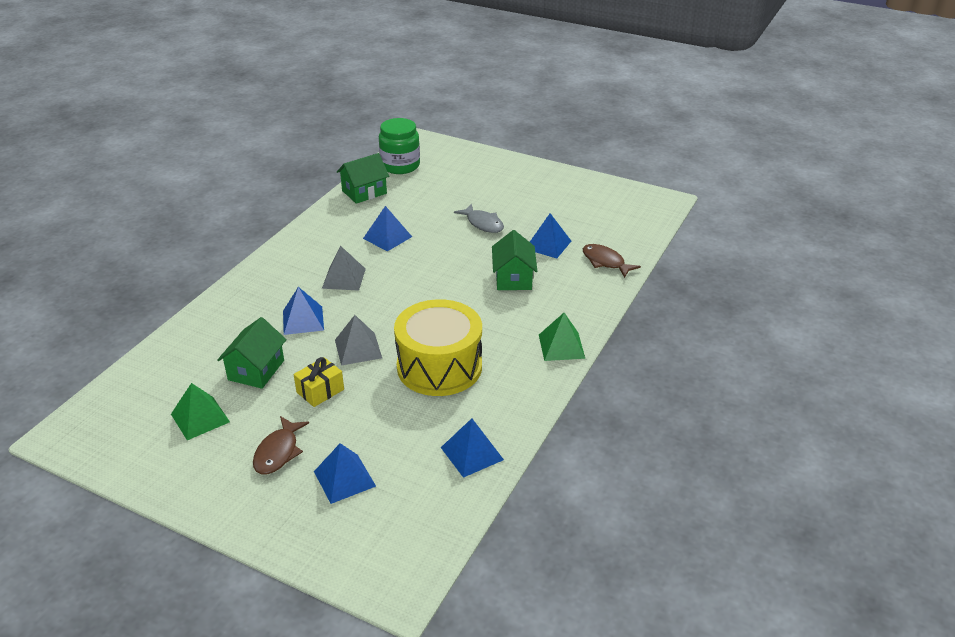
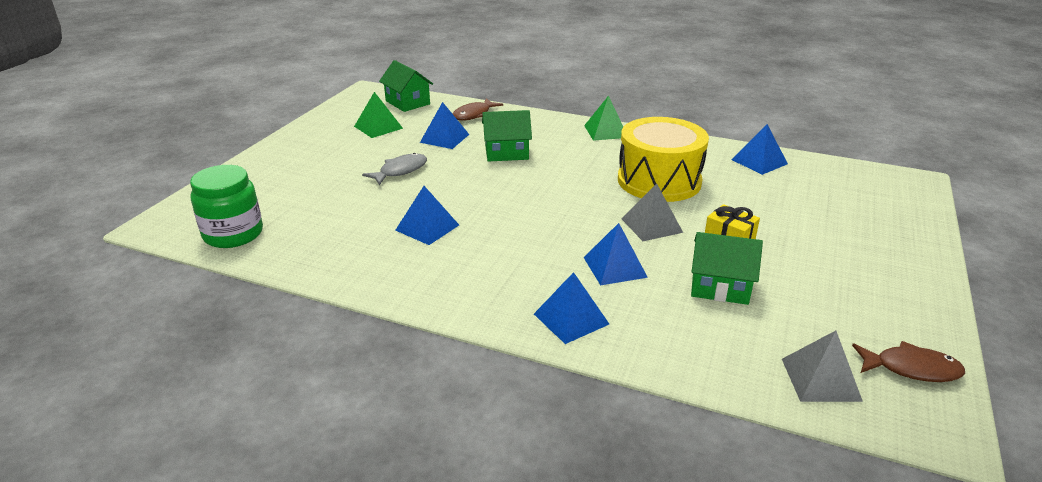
camera: 95 degrees left, 5 degrees down
green pyramid [171,383,230,440] -> green pyramid moved to [354,92,403,138]
brown fish [253,416,309,474] -> brown fish moved to [852,341,965,382]
blue pyramid [314,443,376,504] -> blue pyramid moved to [534,272,609,344]
grey pyramid [322,246,366,291] -> grey pyramid moved to [782,331,863,402]
green house [337,153,389,204] -> green house moved to [379,60,433,112]

